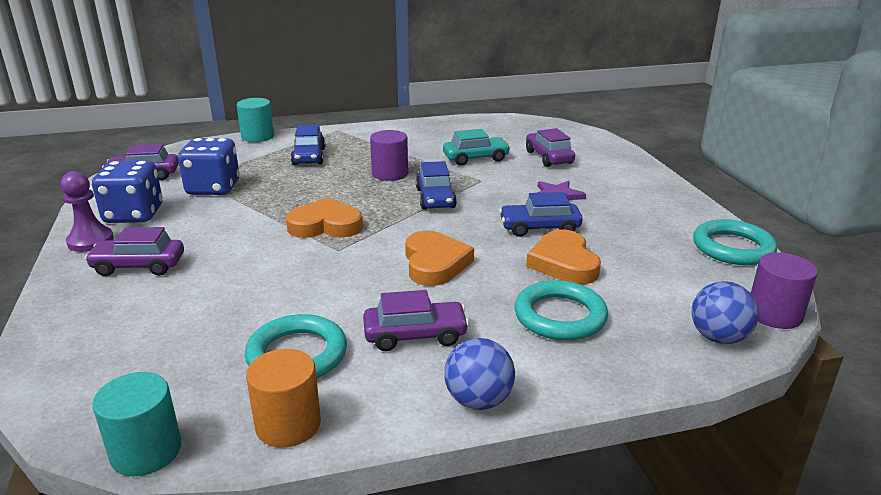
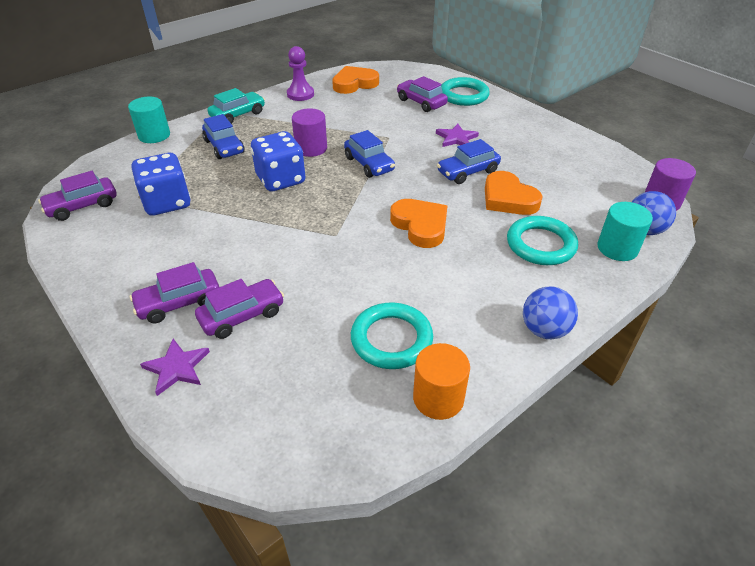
camera: 25 degrees left, 15 degrees up
purple pawn [60,171,114,252] -> purple pawn moved to [287,46,314,101]
blue dice [92,161,163,223] -> blue dice moved to [251,131,305,191]
turquoise cylinder [92,372,181,476] -> turquoise cylinder moved to [597,202,653,261]
orange heart [286,197,363,238] -> orange heart moved to [332,66,379,94]
purple car [363,290,469,351] -> purple car moved to [195,279,284,339]
turquoise car [443,129,511,166] -> turquoise car moved to [208,88,265,124]
turquoise ring [693,219,777,265] -> turquoise ring moved to [441,77,490,106]
none -> purple star [140,339,210,396]

